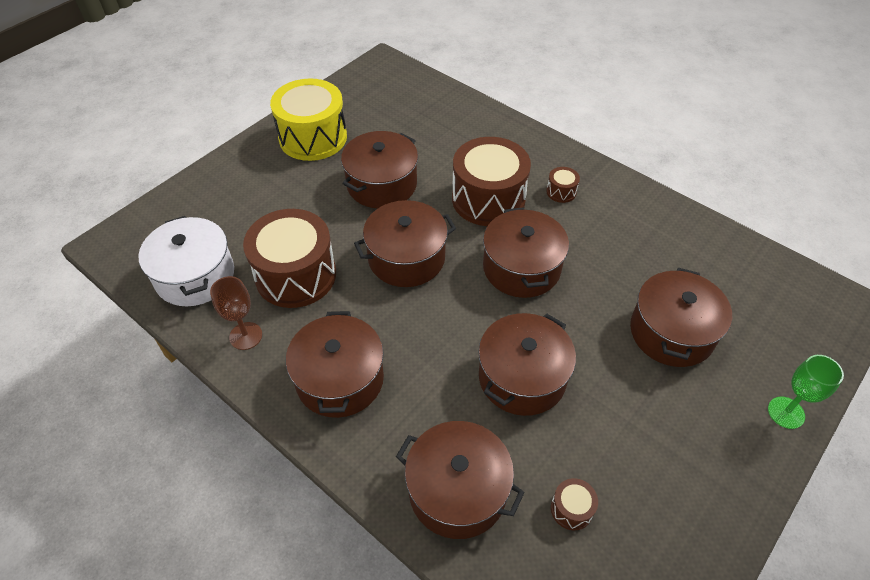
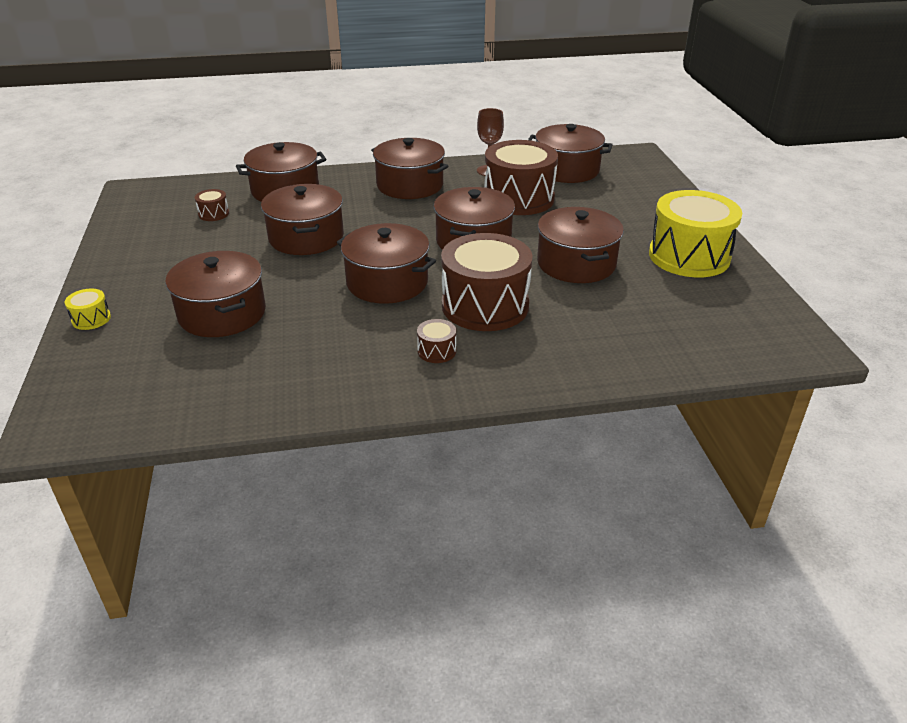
camera: 130 degrees right, 15 degrees down
white pot [138,216,234,306] -> brown pot [528,124,613,183]
green goblet [768,355,844,429] -> yellow drum [65,289,111,330]

